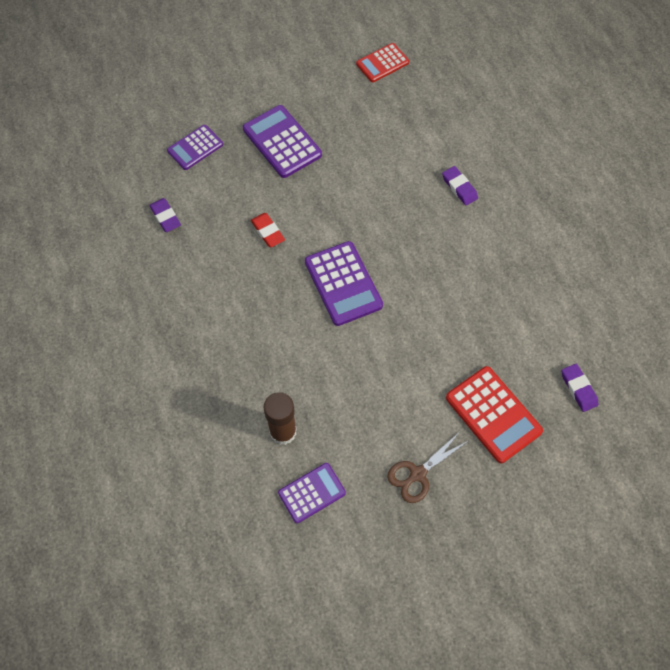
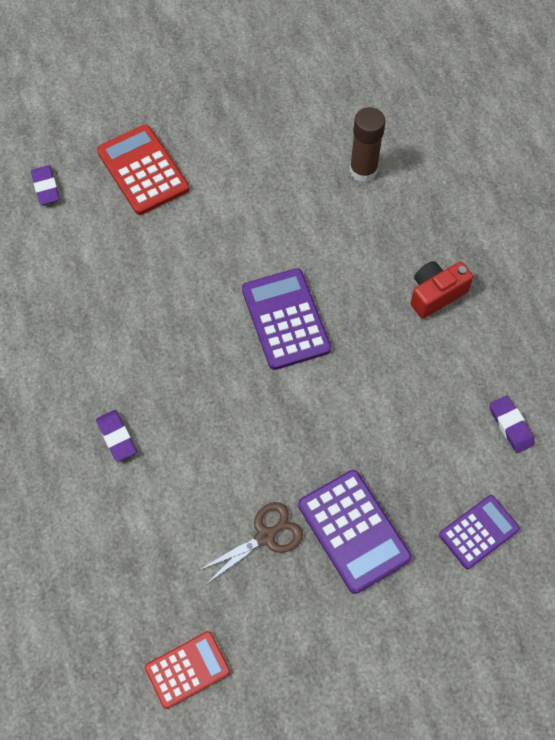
camera: 175 degrees left, 0 degrees up
red eraser [251,213,285,247] -> none
purple calculator [278,463,346,523] -> none
brown scissors [387,433,468,503] -> brown scissors moved to [198,502,303,584]
none -> red camera [410,261,473,319]

